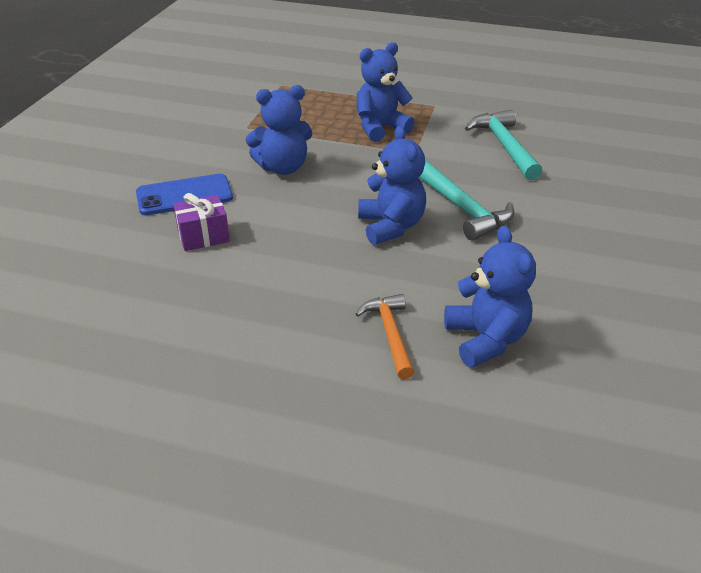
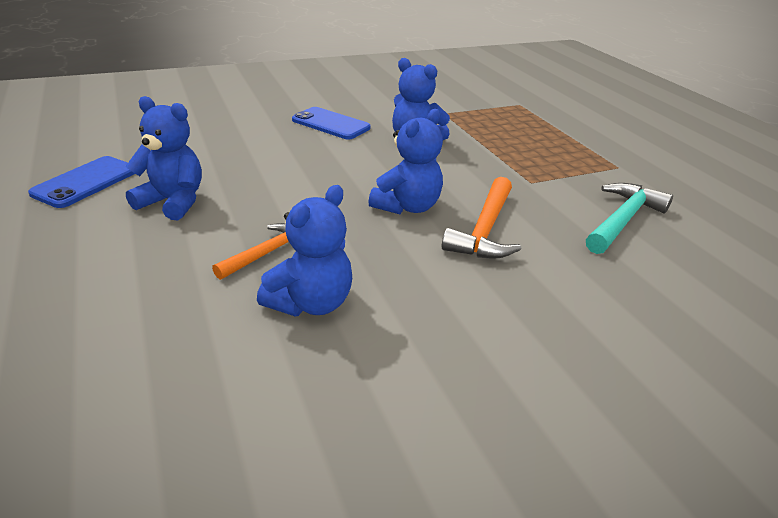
camera: 50 degrees right, 5 degrees down
purple gift [173,193,230,251] -> none
blue teddy bear [356,42,415,142] -> blue teddy bear moved to [125,96,202,220]
turquoise hammer [419,159,514,241] -> orange hammer [442,177,521,259]
none -> blue phone [28,156,135,208]

